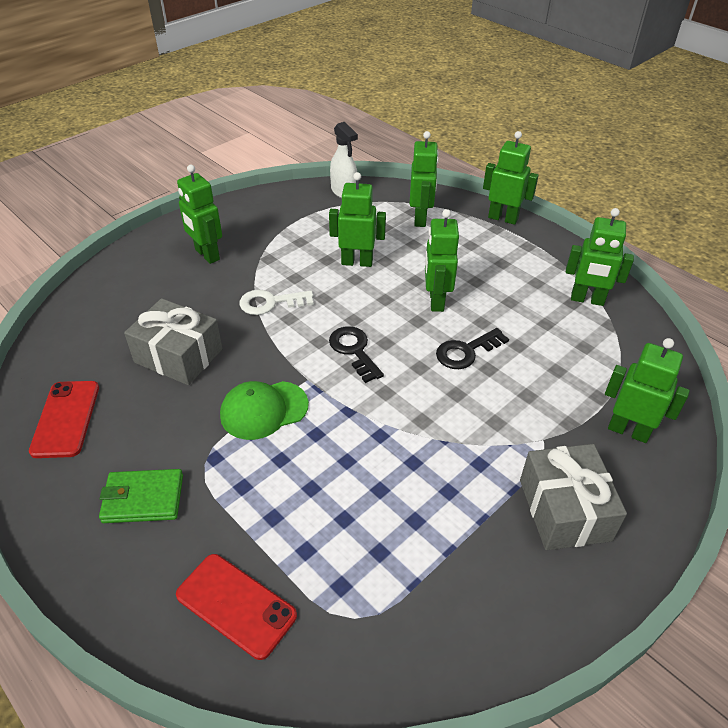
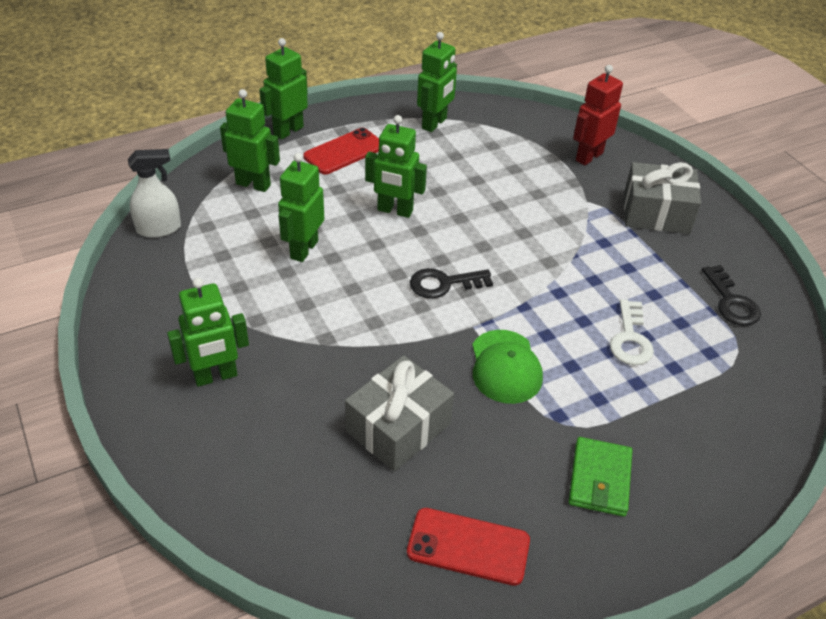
camera: 75 degrees left, 0 degrees up
red phone [176,554,297,660] -> red phone moved to [303,128,379,174]
white key [239,290,314,315] -> white key moved to [610,299,654,365]
black key [436,328,509,369] -> black key moved to [702,265,761,326]
green robot [605,338,690,443] -> red robot [573,65,623,166]

